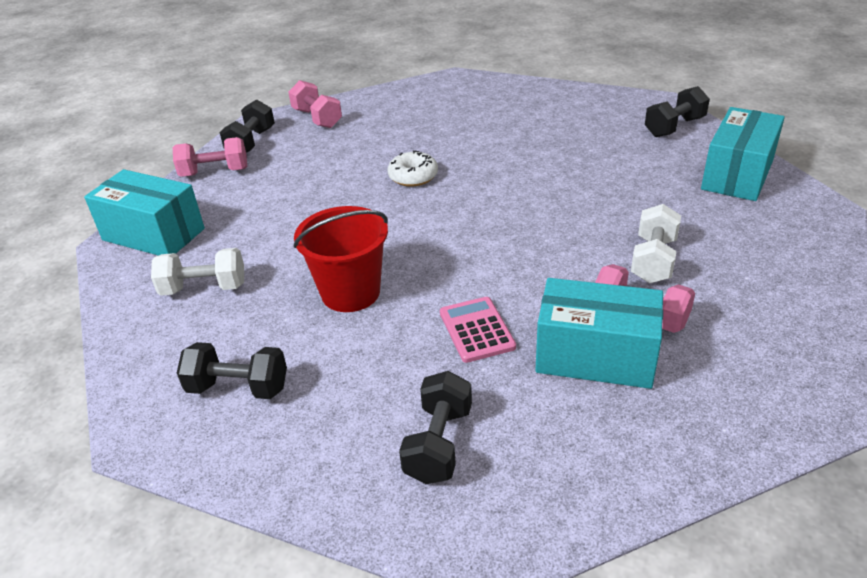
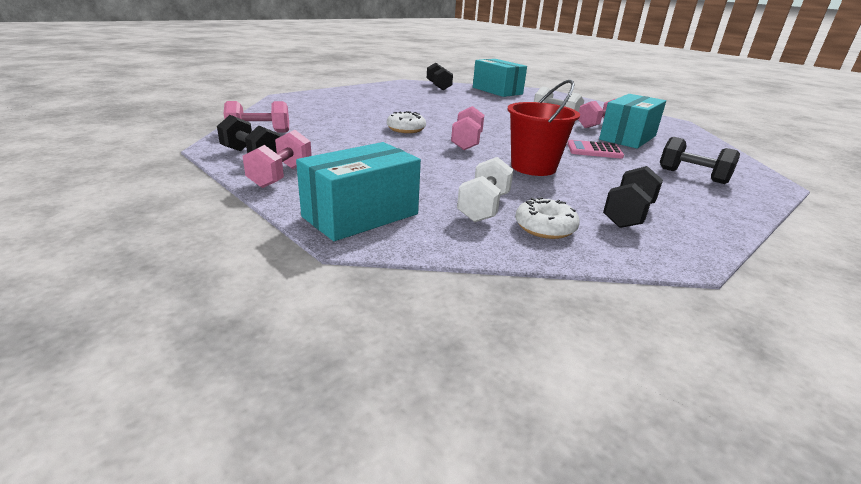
camera: 70 degrees left, 10 degrees down
none -> pink dumbbell [451,106,484,150]
none -> white donut [515,197,580,239]

